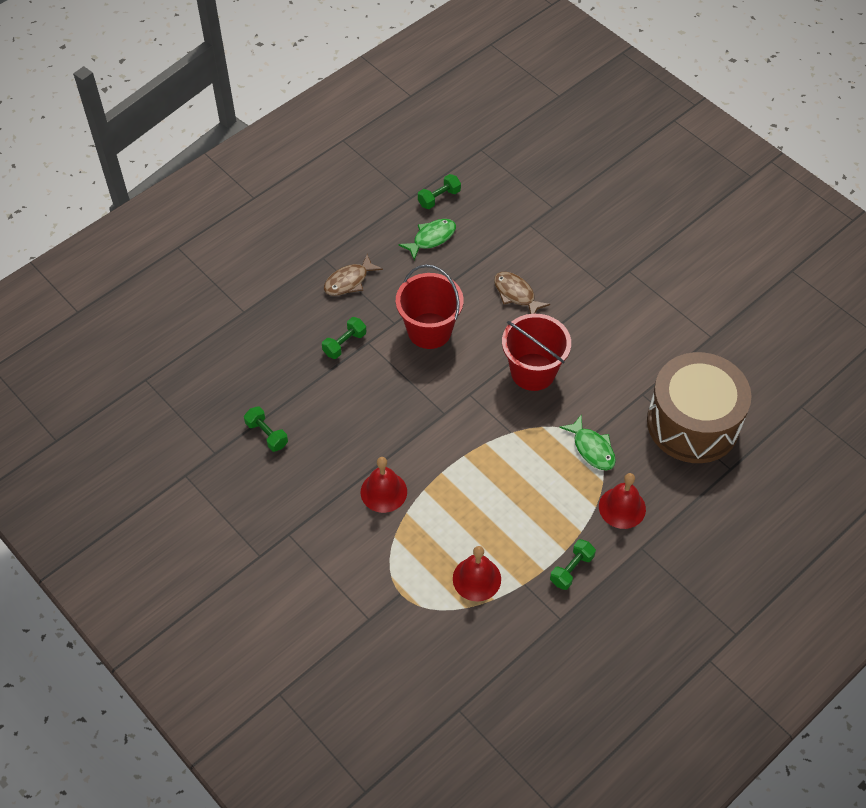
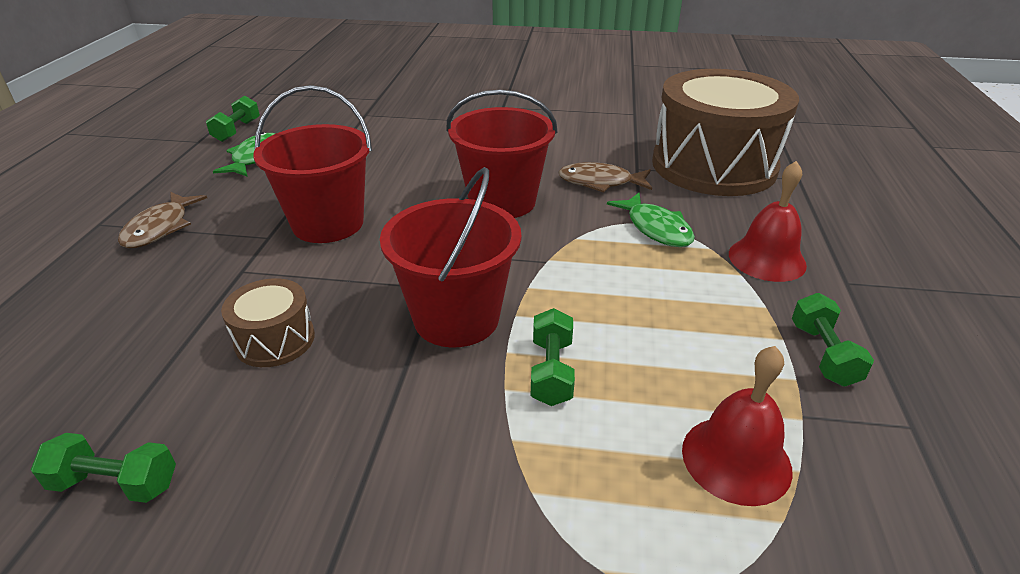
camera: 40 degrees left, 20 degrees down
green dumbbell [322,317,366,359] -> green dumbbell moved to [530,308,575,406]
red bell [361,457,407,513] -> none
brown fish [494,272,550,314] -> brown fish moved to [558,162,652,193]
green fish [559,414,616,470] -> green fish turned 45 degrees clockwise [607,193,695,247]
none -> brown drum [221,278,315,367]
none -> red bucket [380,167,521,347]

